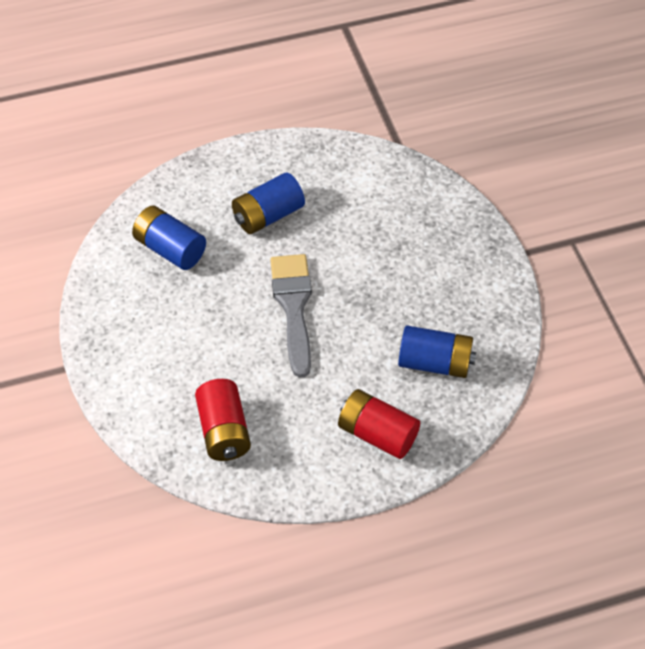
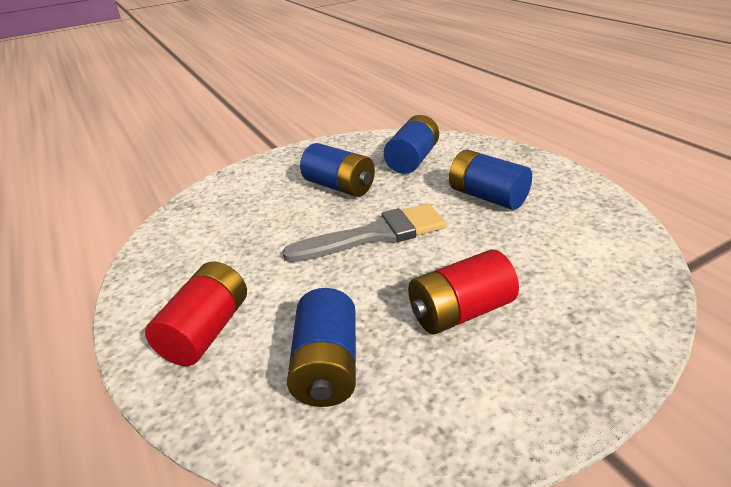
camera: 80 degrees right, 20 degrees down
red battery [195,379,251,461] -> red battery moved to [408,249,519,334]
none -> blue battery [300,143,375,197]

